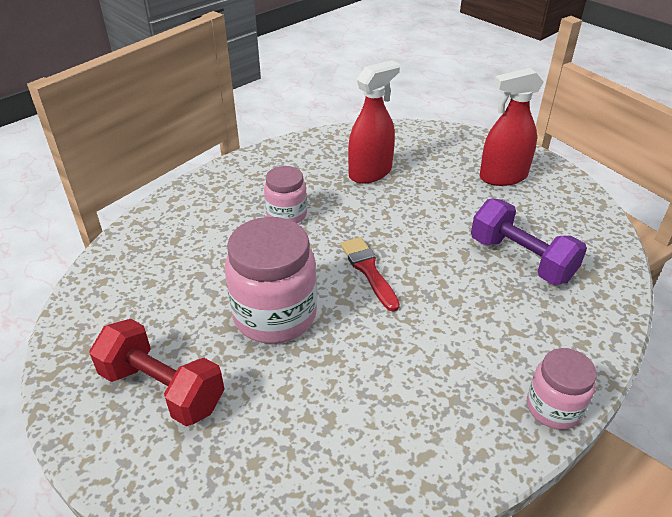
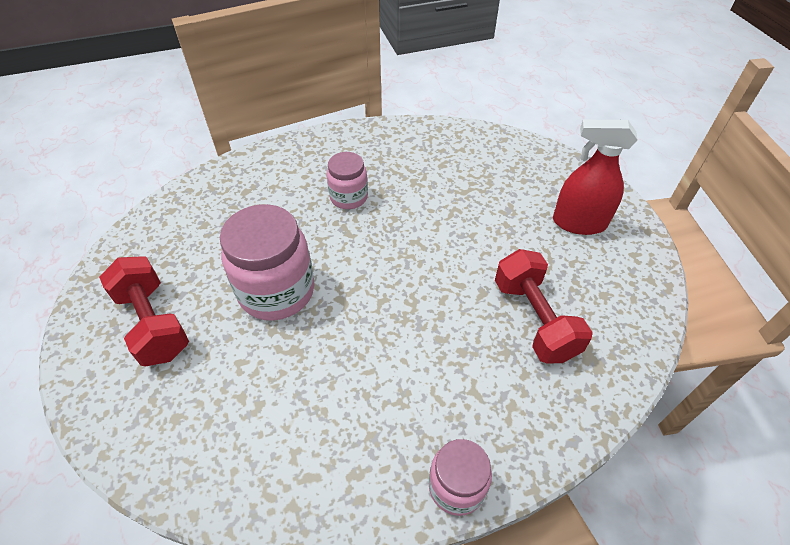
camera: 25 degrees right, 10 degrees up
red brush [341,237,400,312] -> none
red spray bottle [348,60,400,184] -> none
purple dumbbell [471,198,587,285] -> red dumbbell [495,249,593,363]

